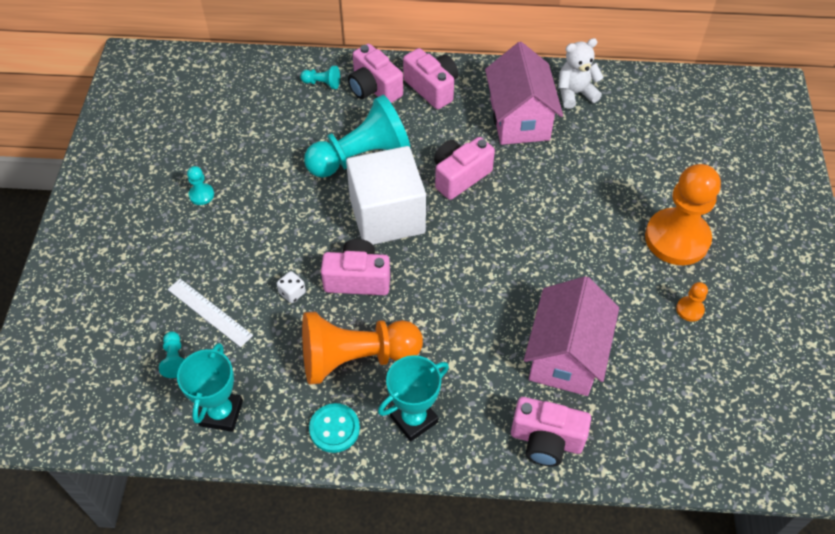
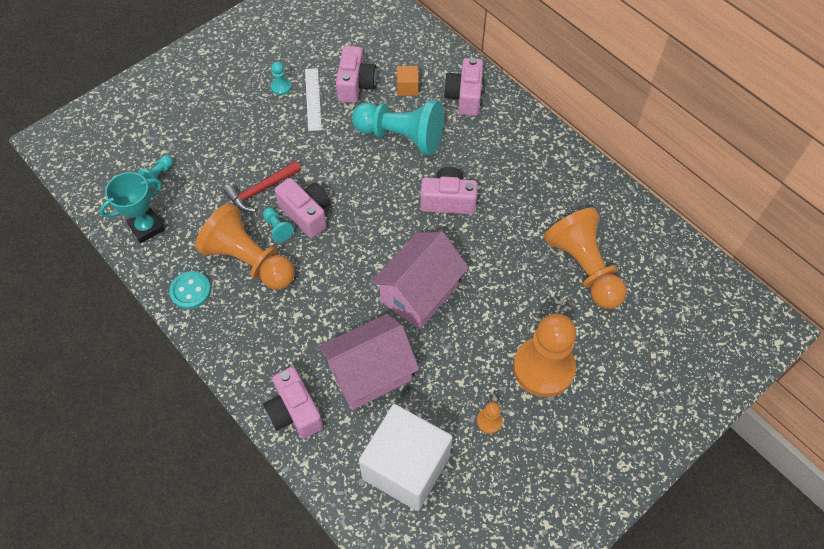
camera: 45 degrees right, 5 degrees up
white ruler [168,279,253,347] -> white ruler moved to [305,68,322,131]
white dice [277,271,306,303] -> red hammer [224,161,301,212]
turquoise pawn [300,66,340,89] -> turquoise pawn moved to [263,208,294,242]
white cube [346,146,426,245] -> white cube moved to [359,404,453,511]
turquoise trophy [378,355,449,442] -> none
pink camera [403,48,458,109] -> pink camera moved to [336,46,377,103]
pink house [485,42,563,145] -> pink house moved to [371,232,469,329]
white teddy bear [558,38,604,109] -> none
none -> orange cube [397,66,419,96]
none -> orange pawn [544,207,627,309]

